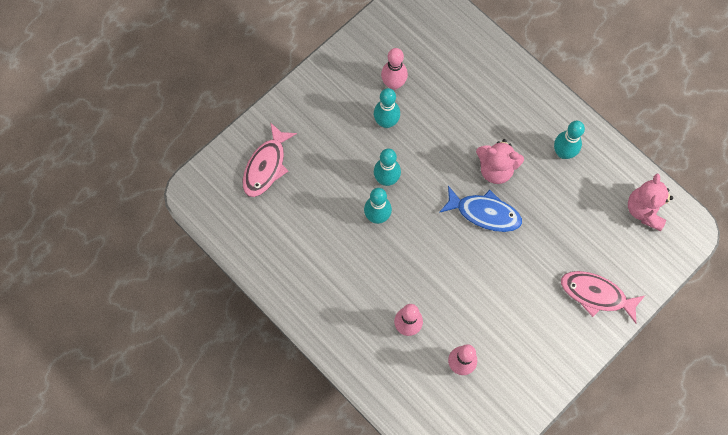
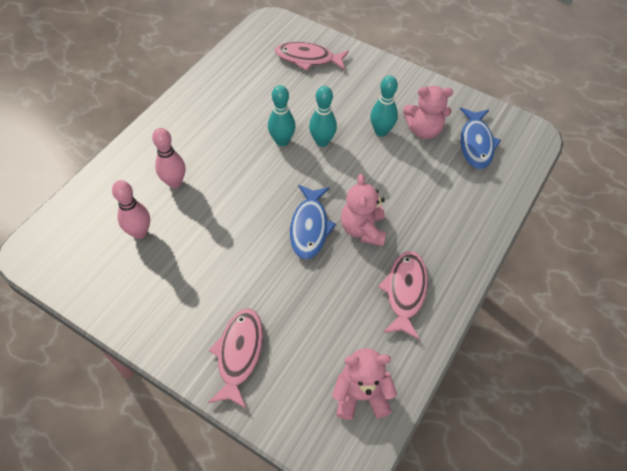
camera: 75 degrees right, 15 degrees down
pink bowling pin [381,48,408,90] -> pink teddy bear [403,86,453,139]
turquoise bowling pin [554,121,585,159] -> pink fish [378,251,428,339]
none -> blue fish [460,108,501,169]

